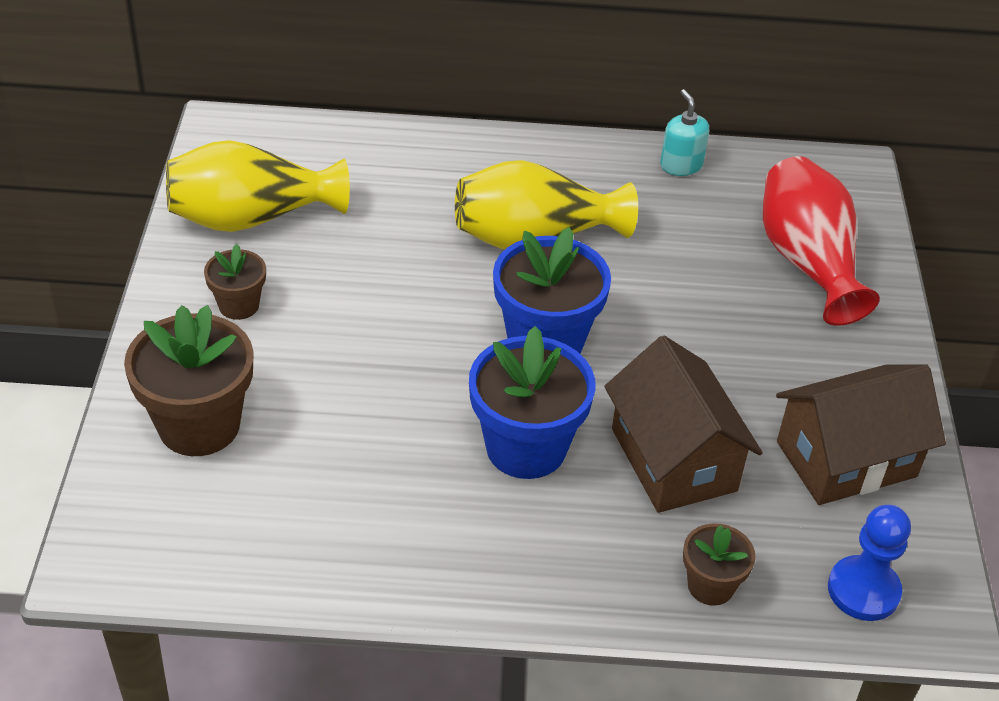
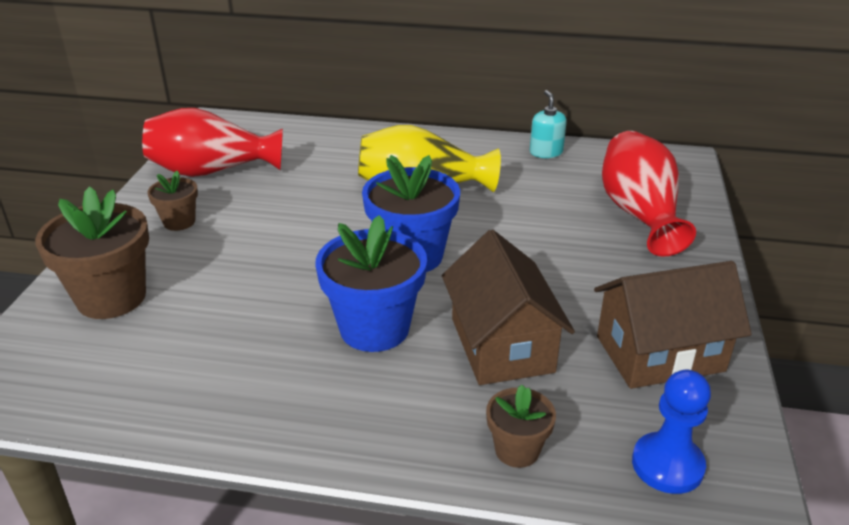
camera: 10 degrees right, 10 degrees down
yellow vase [166,140,350,232] -> red vase [142,108,283,177]

